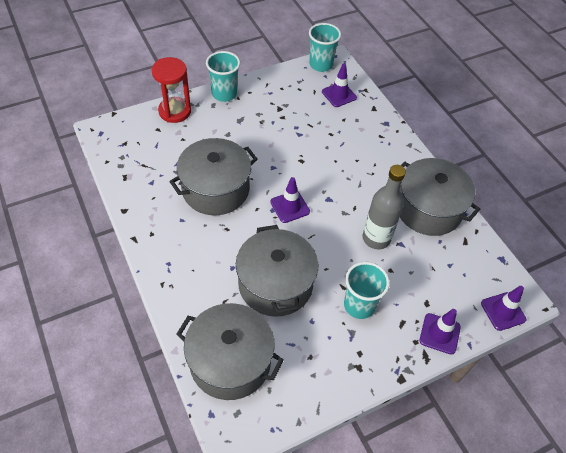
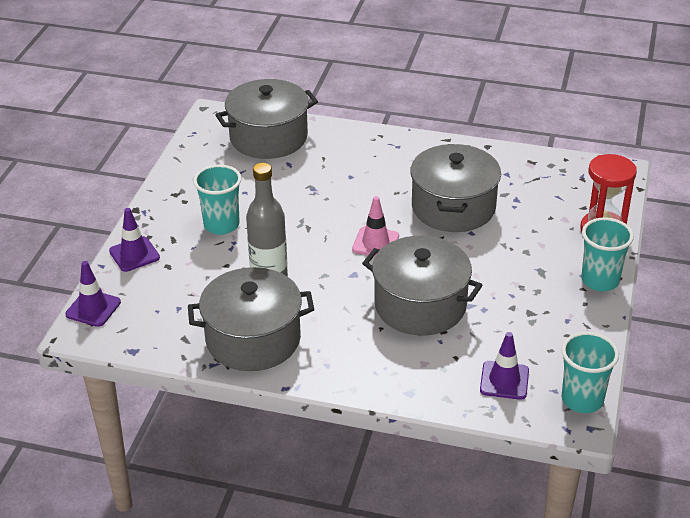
camera: 135 degrees right, 15 degrees down
grey pot [236,225,318,317] -> grey pot moved to [362,236,483,335]
purple traffic cone [270,177,310,223] -> pink traffic cone [352,196,399,256]

